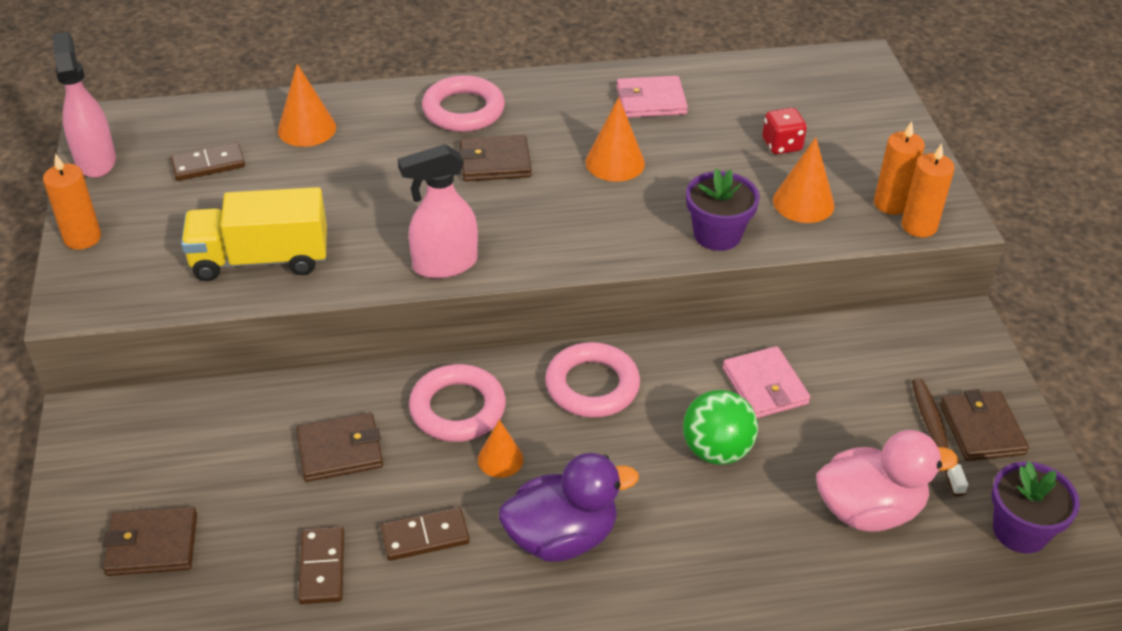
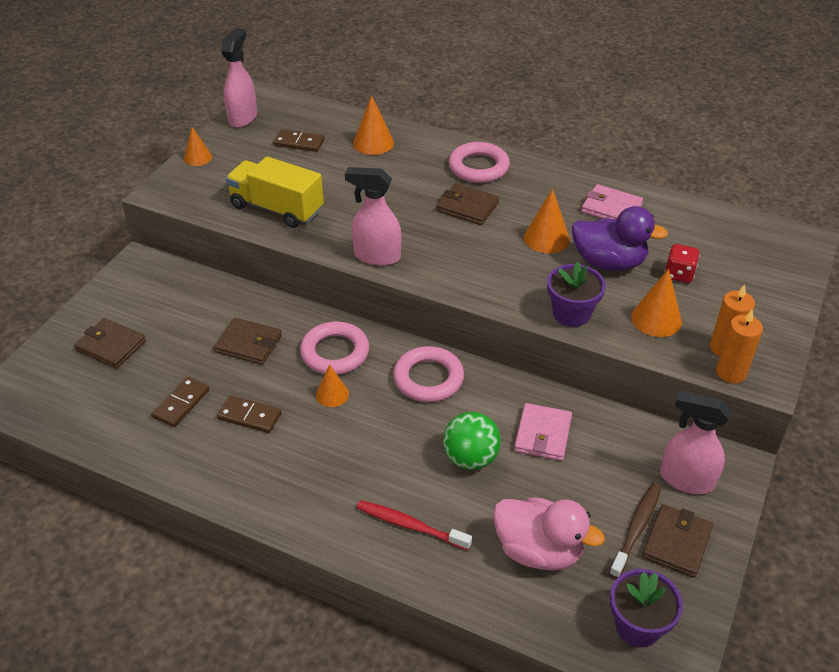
camera: 35 degrees right, 0 degrees up
orange candle [43,154,101,250] -> orange cone [184,127,212,166]
purple duck [499,453,639,562] -> purple duck moved to [572,206,668,271]
none -> red toothbrush [357,500,472,550]
none -> pink spray bottle [660,391,731,494]

